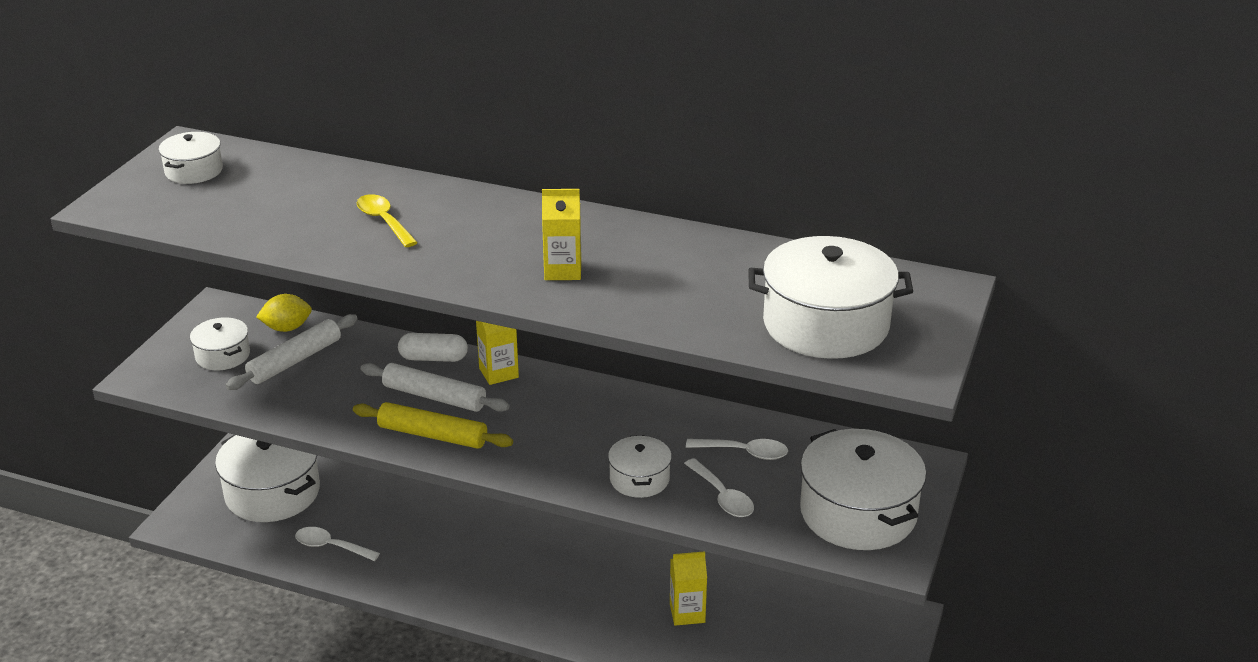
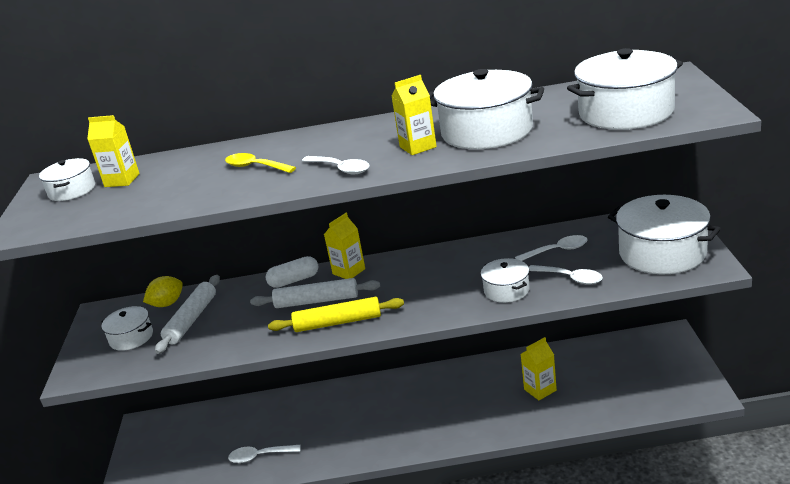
camera: 20 degrees left, 5 degrees down
white pot [215,435,320,522] -> white pot moved to [429,69,544,149]
none -> yellow carton [87,115,140,187]
none -> white spoon [302,156,369,174]

